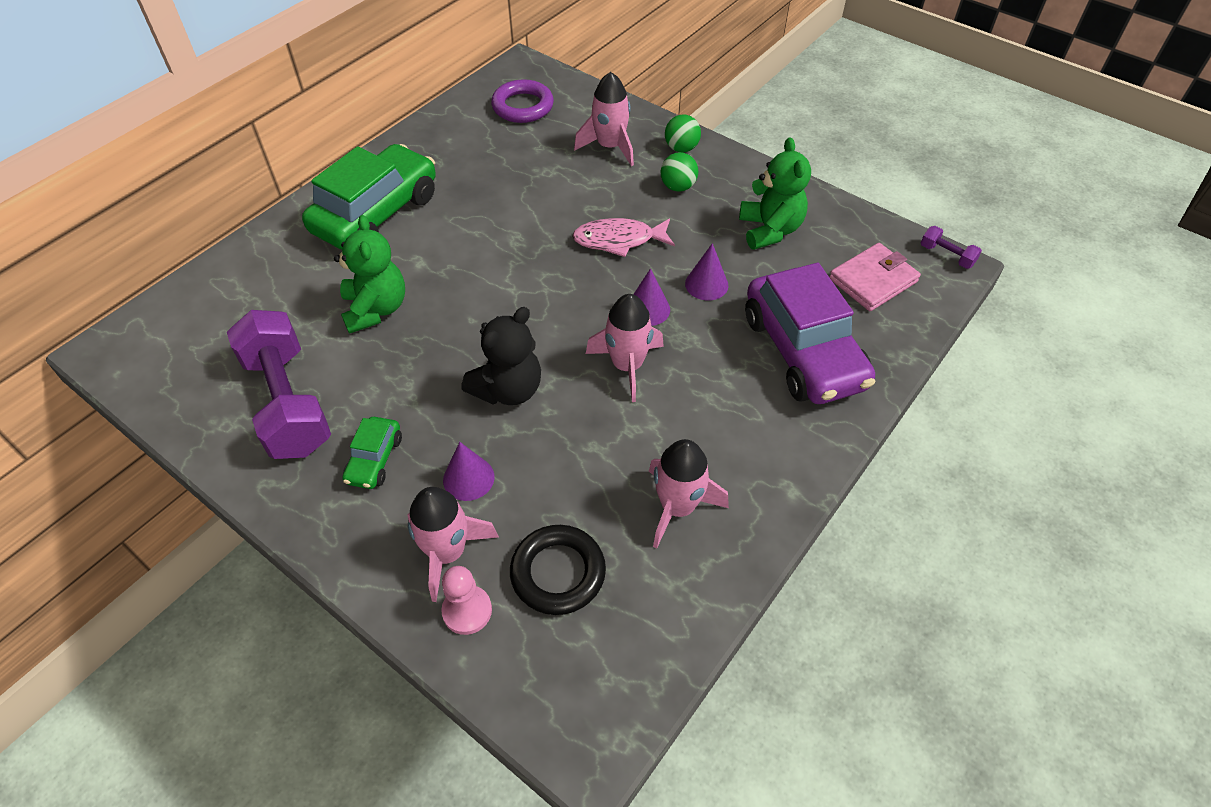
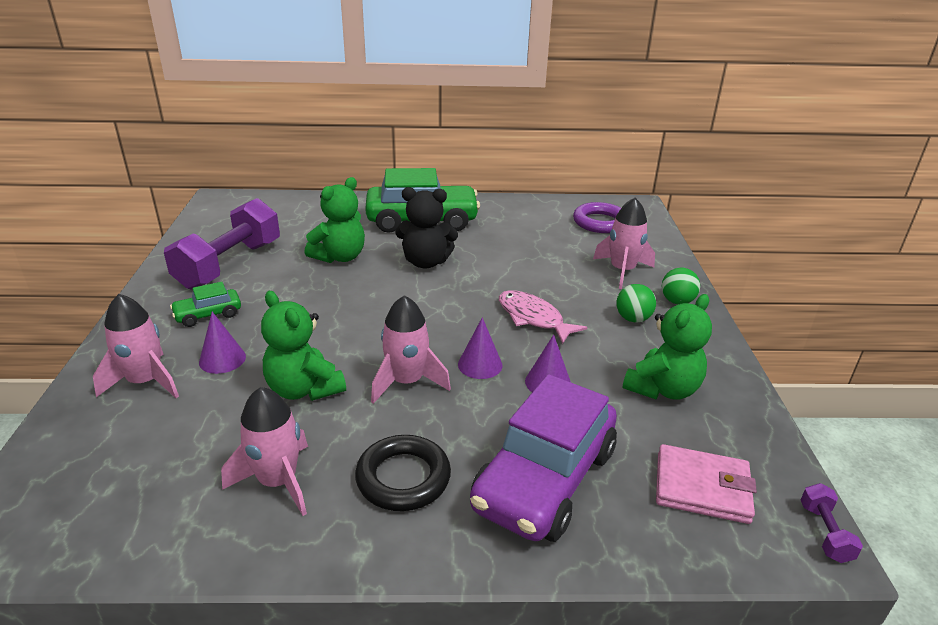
camera: 50 degrees right, 20 degrees down
pink pawn [441,566,492,635] -> none
black teddy bear [461,307,541,405] -> black teddy bear moved to [395,187,458,269]
black ring [510,525,606,615] -> black ring moved to [355,435,451,511]
none -> green teddy bear [261,291,346,401]

